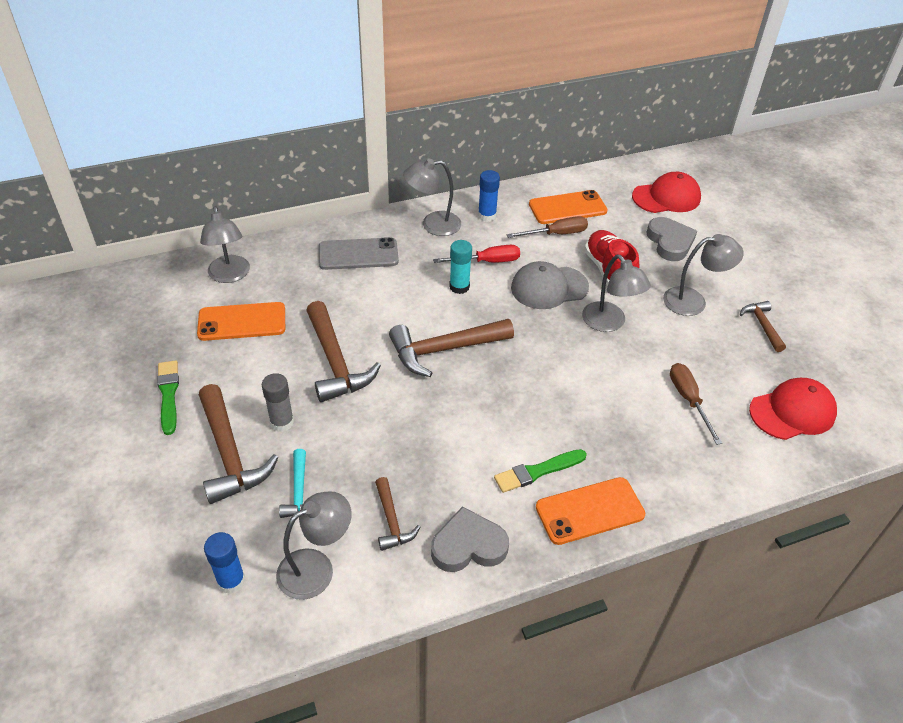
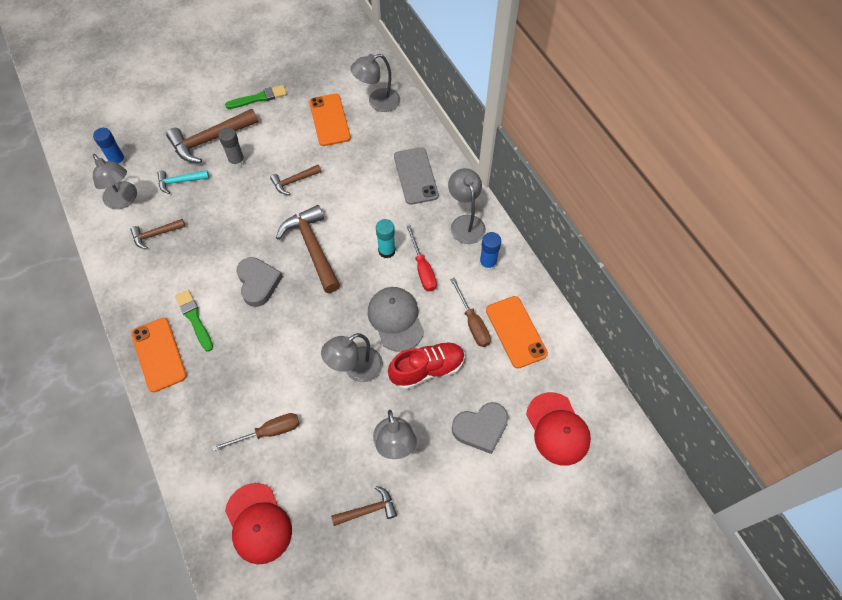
camera: 85 degrees right, 15 degrees up
brown hammer [306,301,381,402] -> brown hammer [270,164,322,195], size x0.55
grey heart [431,506,509,572] -> grey heart moved to [236,257,283,307]

